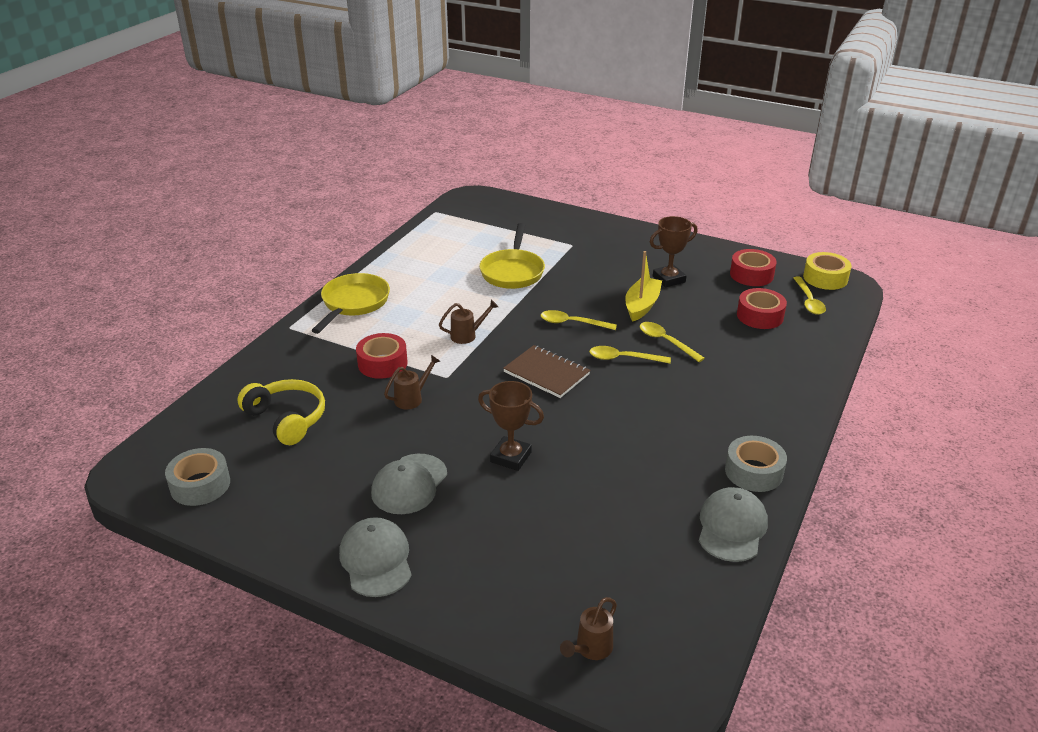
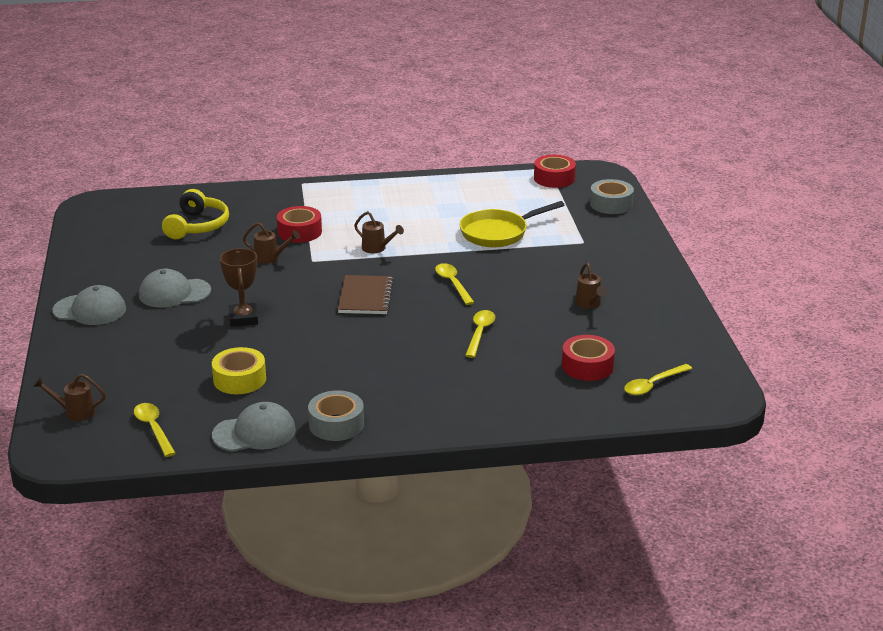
camera: 55 degrees right, 5 degrees down
grey tape [165,448,230,506] -> grey tape moved to [590,179,634,214]
yellow pan [311,273,390,334] -> none
grey cap [339,517,412,597] -> grey cap turned 60 degrees clockwise [53,285,126,325]
yellow spoon [589,346,671,364] -> yellow spoon moved to [134,403,176,457]
yellow boat [625,251,662,321] -> none
brown trophy [650,216,697,287] -> brown watering can [575,263,607,308]
red tape [730,249,777,286] -> red tape moved to [534,155,576,188]
yellow tape [803,252,852,290] -> yellow tape moved to [212,347,266,394]

